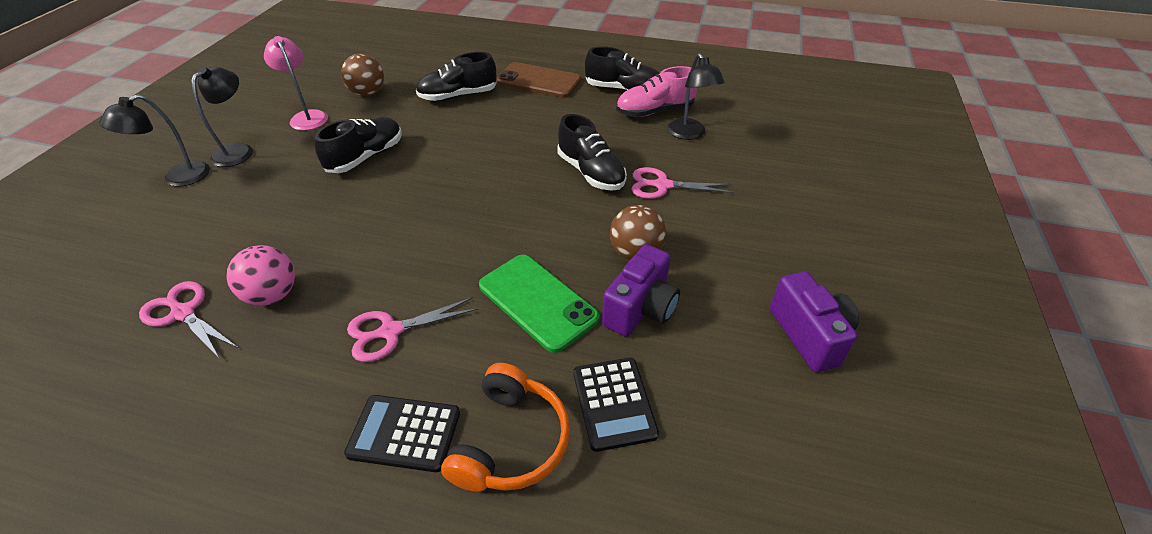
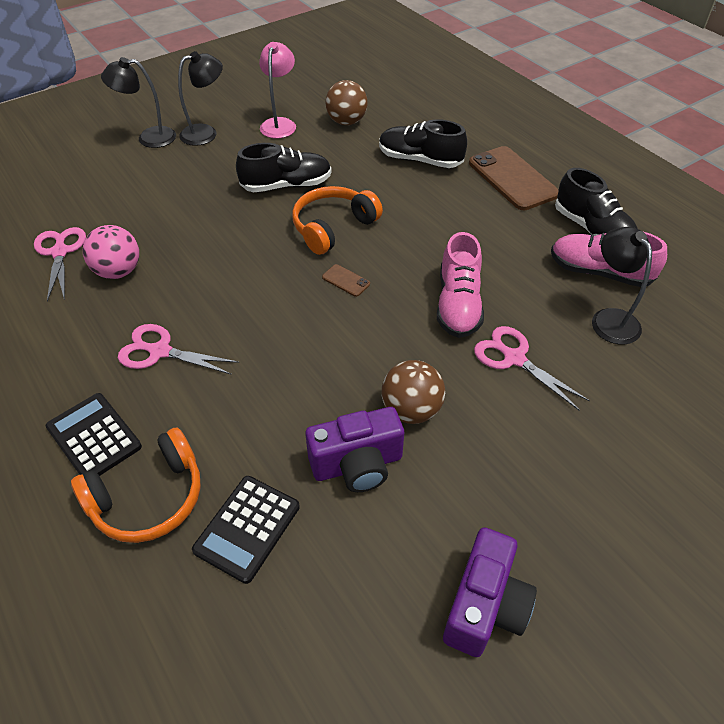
camera: 40 degrees right, 5 degrees up
green phone [479,255,599,353] -> none
black shoe [558,114,627,191] -> pink shoe [437,232,484,338]
black lamp [668,53,725,140] -> black lamp turned 135 degrees clockwise [592,227,652,344]
none -> orange headphones [292,186,383,255]
none -> brown phone [322,264,370,297]

